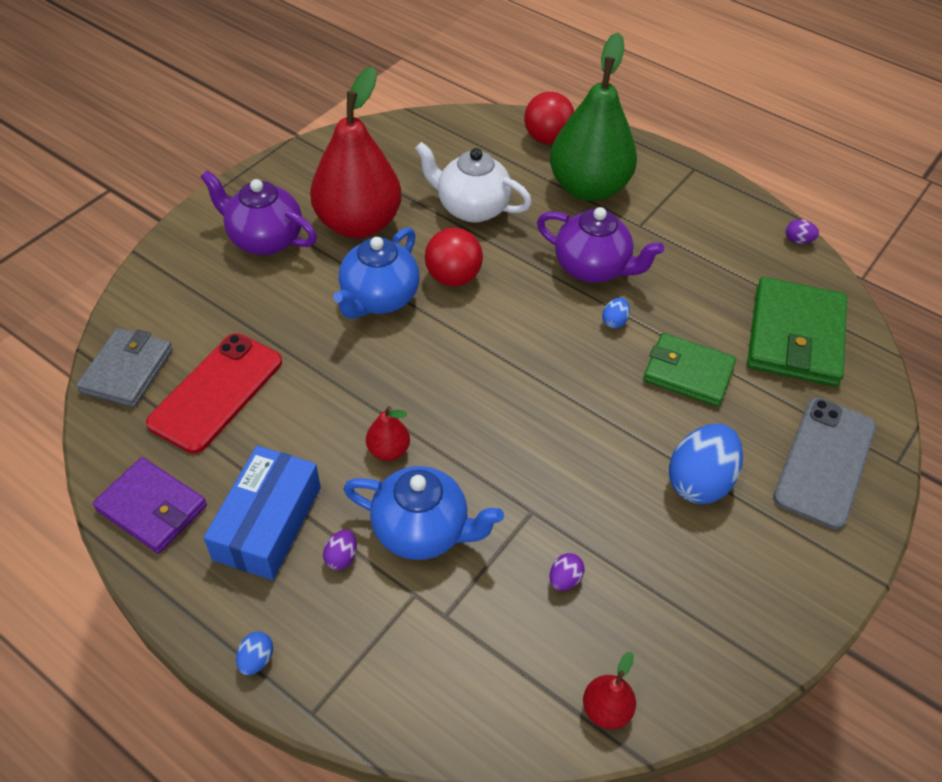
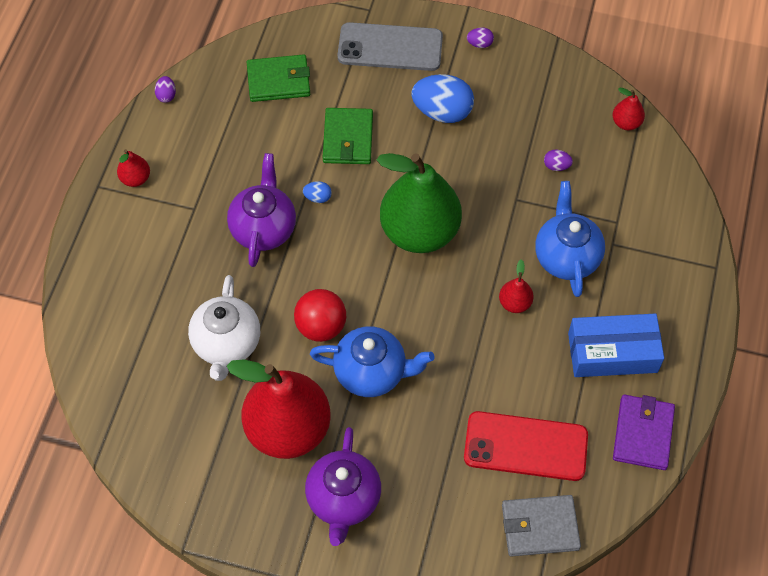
camera: 110 degrees left, 10 degrees up
blue egg [236,631,273,675] -> none
purple egg [323,530,357,570] -> purple egg moved to [467,27,494,48]
red ball [524,92,574,144] -> none
green pear [550,33,637,201] -> green pear moved to [377,153,462,253]
green wallet [747,277,847,387] -> green wallet [247,54,310,102], size x0.67
none -> red pear [117,149,150,187]

